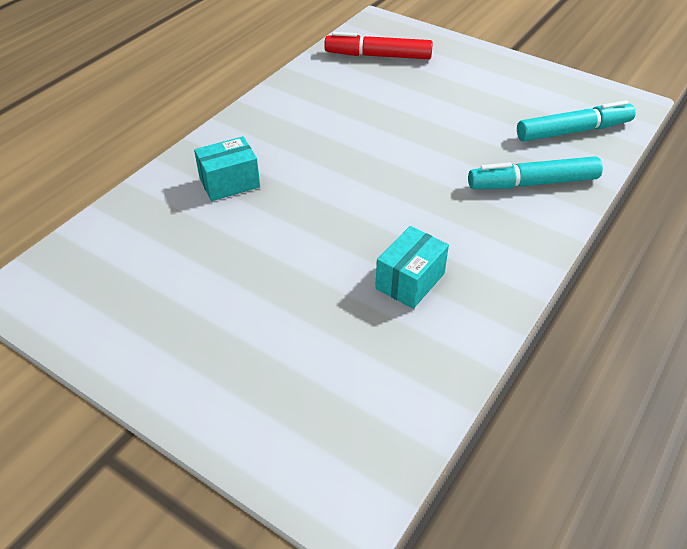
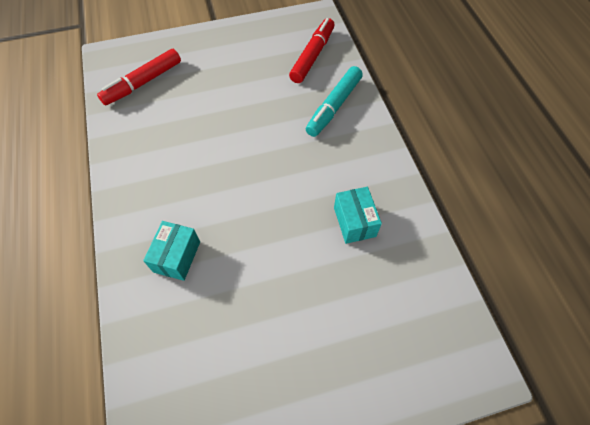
camera: 50 degrees left, 15 degrees up
turquoise marker [517,100,636,142] -> red marker [289,18,335,83]

